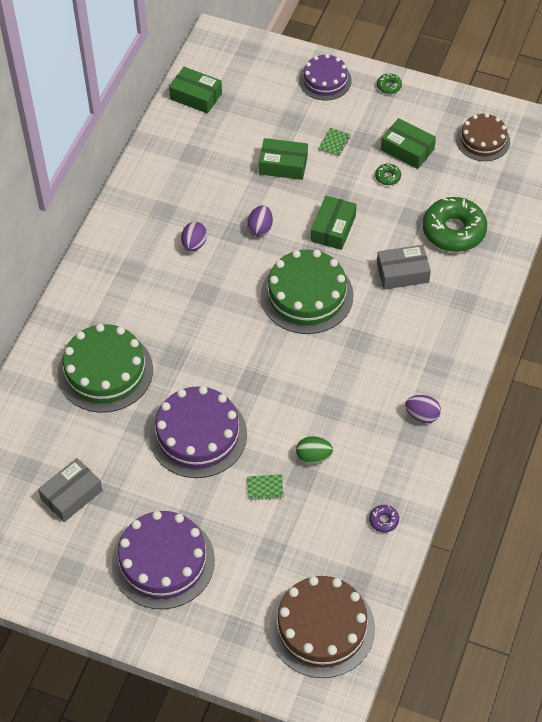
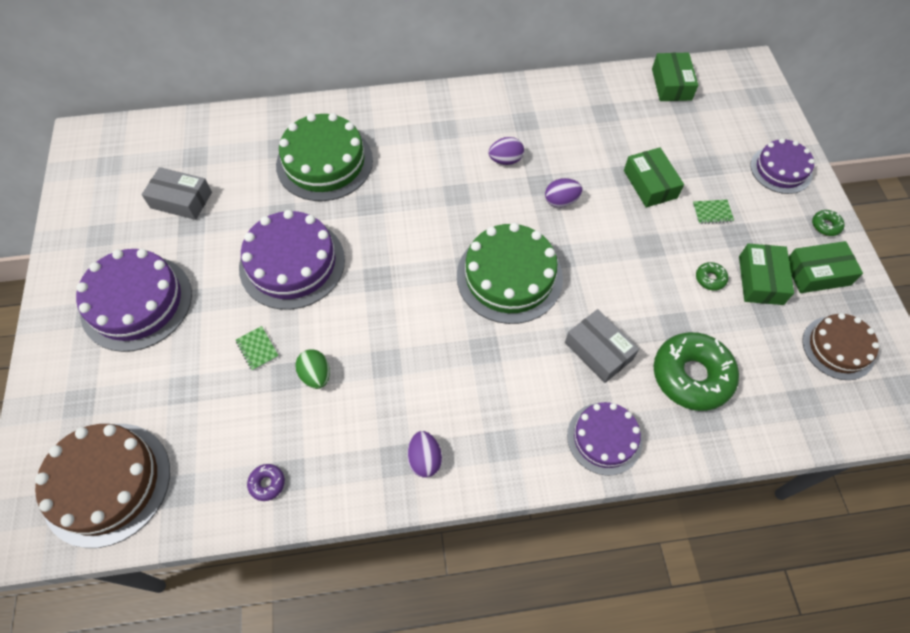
camera: 60 degrees right, 5 degrees up
green box [311,196,356,250] -> green box moved to [789,241,863,293]
none -> purple cake [567,402,642,475]

